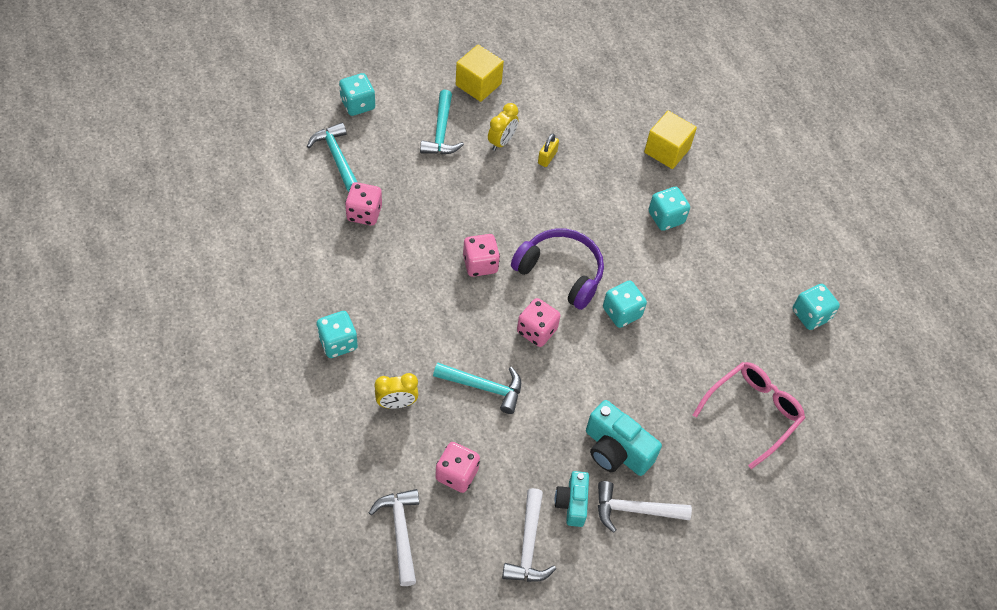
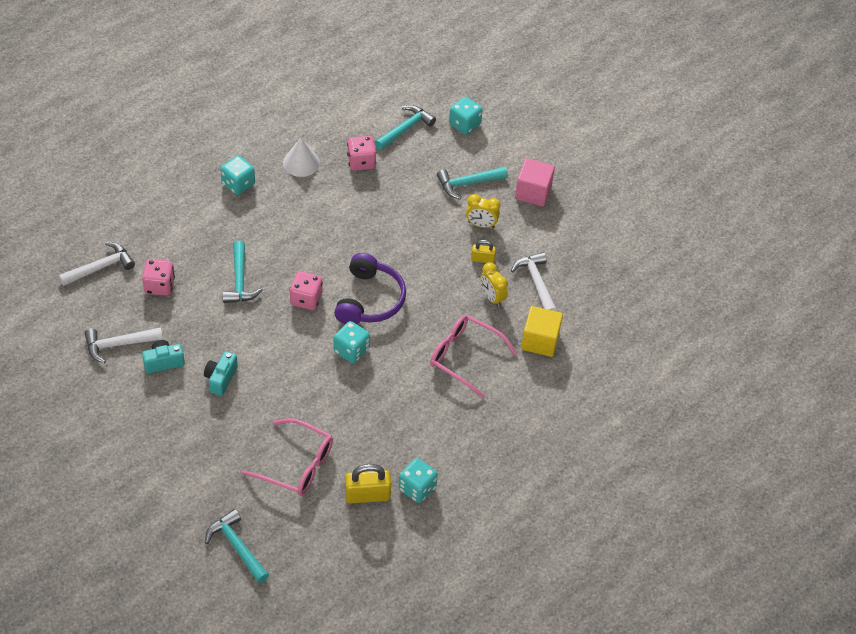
camera: 70 degrees right, 5 degrees down
yellow clock [375,373,418,409] -> yellow clock moved to [480,262,508,307]
yellow cube [456,44,504,102] -> pink cube [515,158,555,207]
pink dice [463,234,500,277] -> none
turquoise camera [586,400,662,476] -> turquoise camera [204,351,238,396], size x0.64
white hammer [598,481,692,533] -> white hammer moved to [511,252,557,311]
turquoise dice [648,187,690,231] -> pink glasses [430,315,517,399]
none -> turquoise hammer [205,509,269,583]
none -> white cone [283,138,320,177]
none -> yellow padlock [345,464,391,504]

